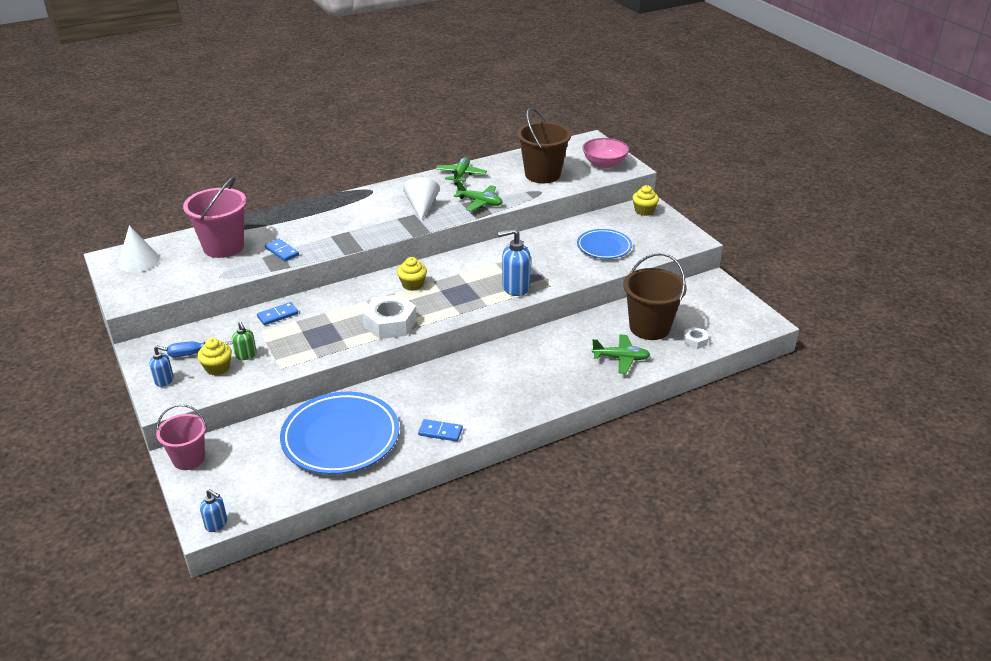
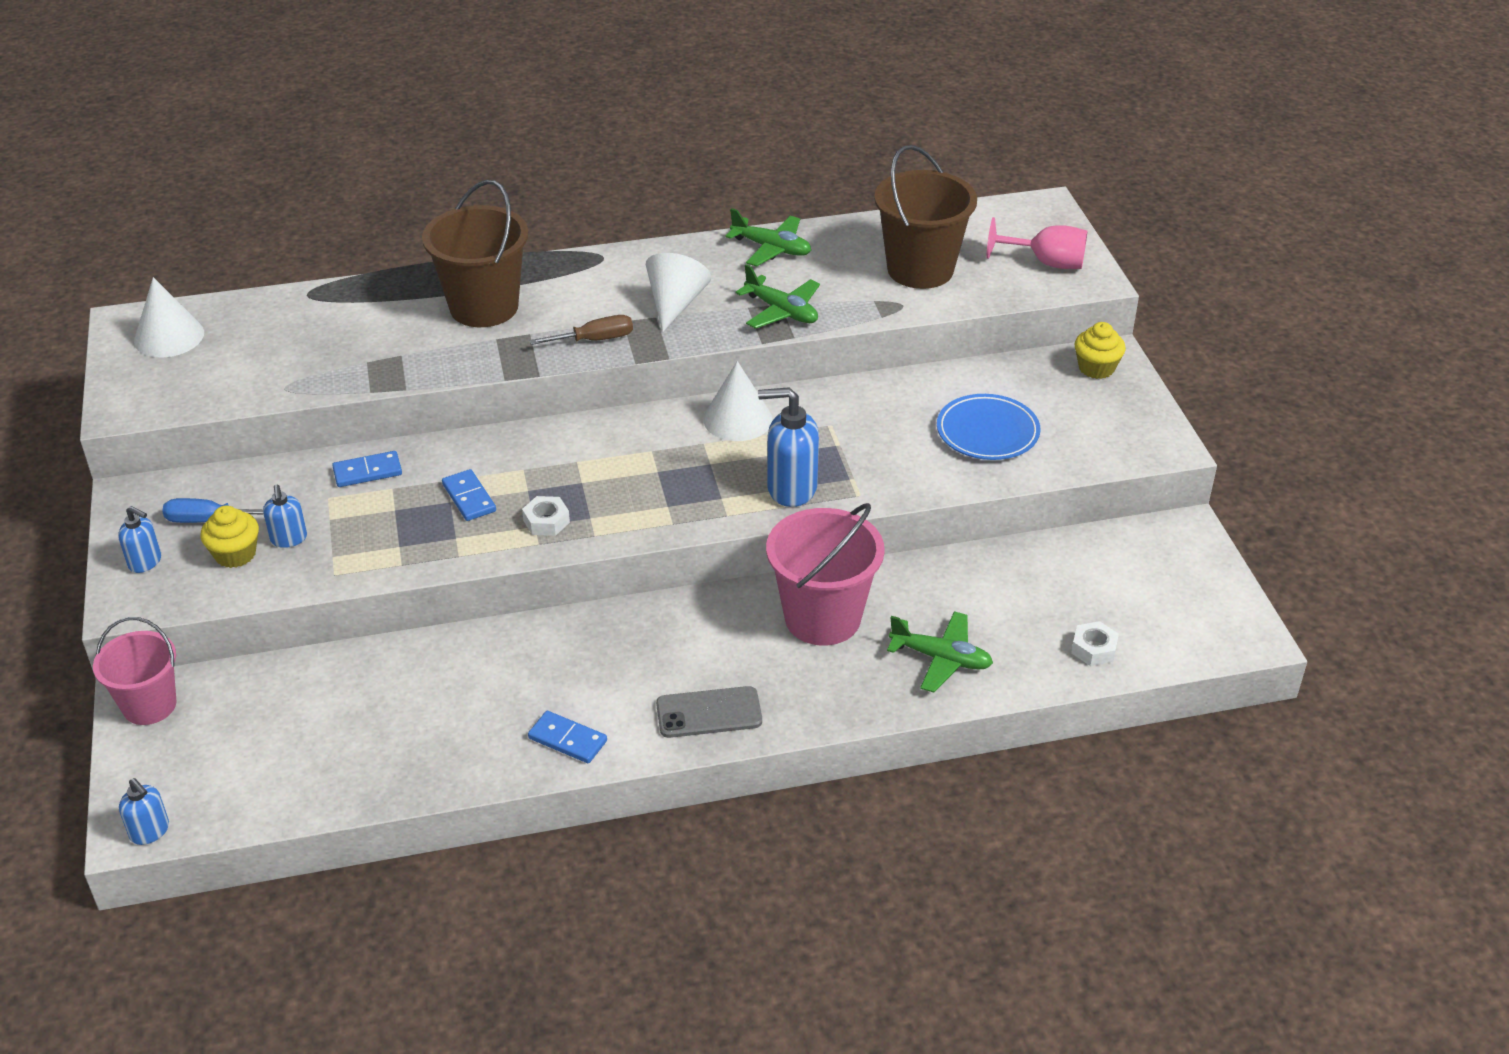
camera: 15 degrees right, 5 degrees up
pink bucket [183,177,247,258] -> pink bucket moved to [766,503,885,646]
green soap dispenser [232,321,257,360] -> blue soap dispenser [263,484,307,548]
blue domino [265,239,299,261] -> blue domino moved to [442,469,496,521]
blue plate [280,392,399,474] -> none
white nut [362,294,417,339] -> white nut [522,496,570,536], size x0.49
yellow cupcake [397,257,427,291] -> none
green plane [436,157,487,185] -> green plane turned 90 degrees clockwise [725,208,811,267]
pink bowl [582,138,629,168] -> pink goblet [986,217,1087,269]
brown bucket [623,253,687,340] -> brown bucket moved to [422,180,529,327]
none -> brown screwdriver [529,315,633,345]
none -> grey phone [656,686,762,738]
none -> white cone [703,361,772,441]

